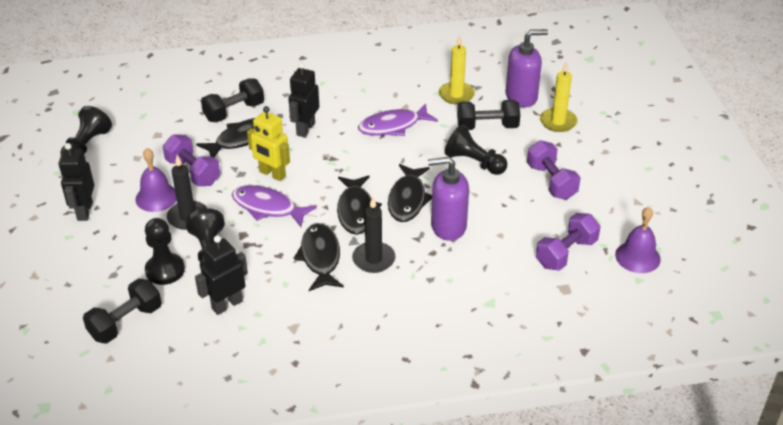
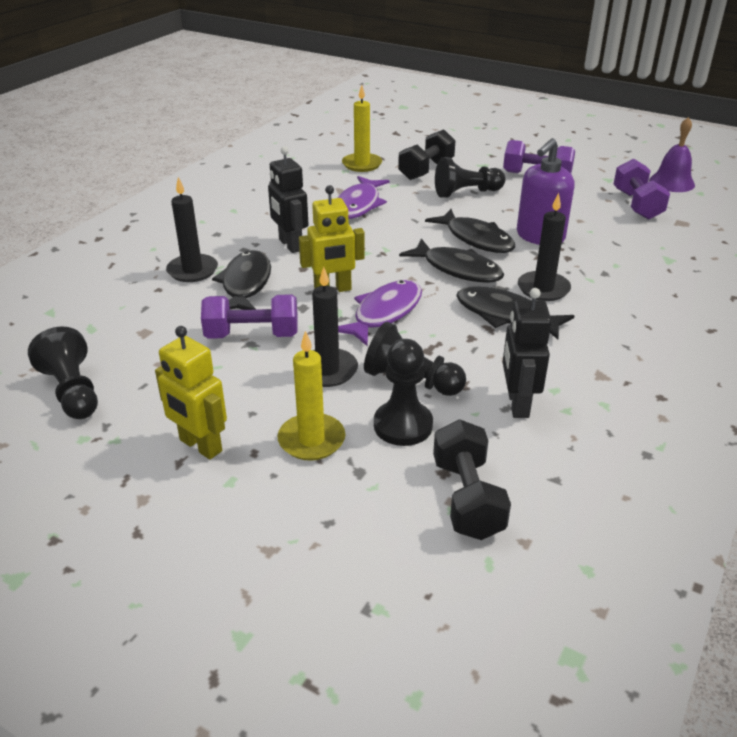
camera: 50 degrees left, 5 degrees down
black robot [59,143,94,221] -> yellow robot [155,326,227,459]
purple bell [135,148,177,212] -> none
black dumbbell [201,78,264,122] -> black candle [166,177,218,282]
purple fish [232,185,317,227] -> purple fish turned 150 degrees clockwise [338,280,422,346]
purple soap dispenser [506,29,548,107] -> none
yellow candle [540,61,578,132] -> yellow candle moved to [278,331,345,461]

